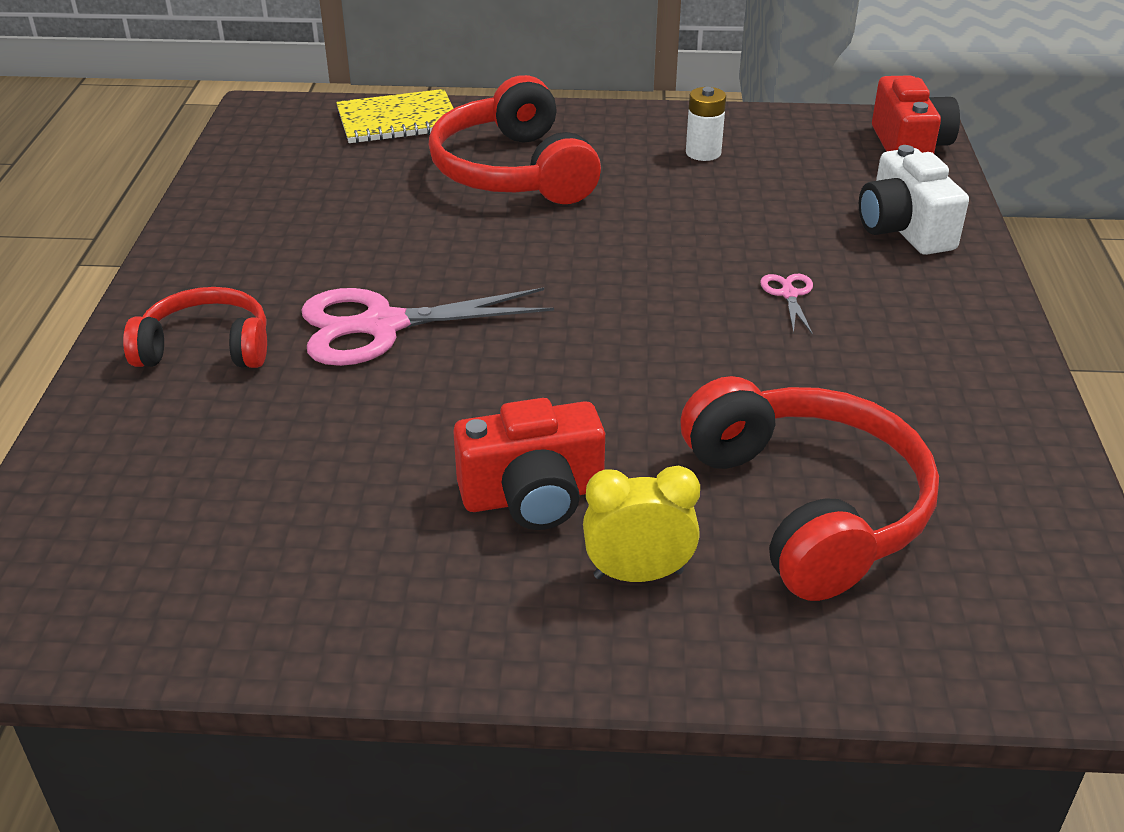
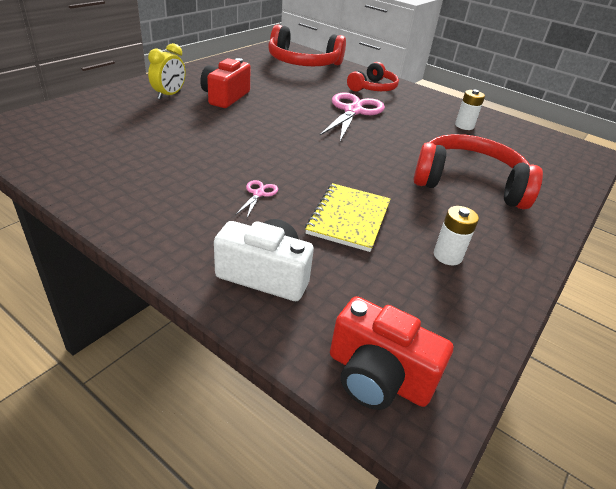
camera: 120 degrees right, 0 degrees up
yellow notebook [336,89,454,143] -> yellow notebook moved to [305,183,391,252]
red headphones [680,376,939,601] -> red headphones moved to [268,24,346,66]
pink scissors [760,274,813,334] -> pink scissors turned 105 degrees counterclockwise [235,180,278,218]
none -> white battery [455,90,485,130]

